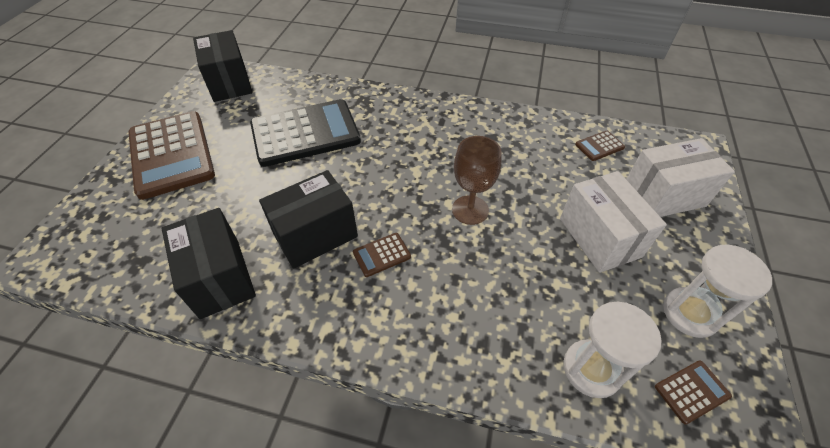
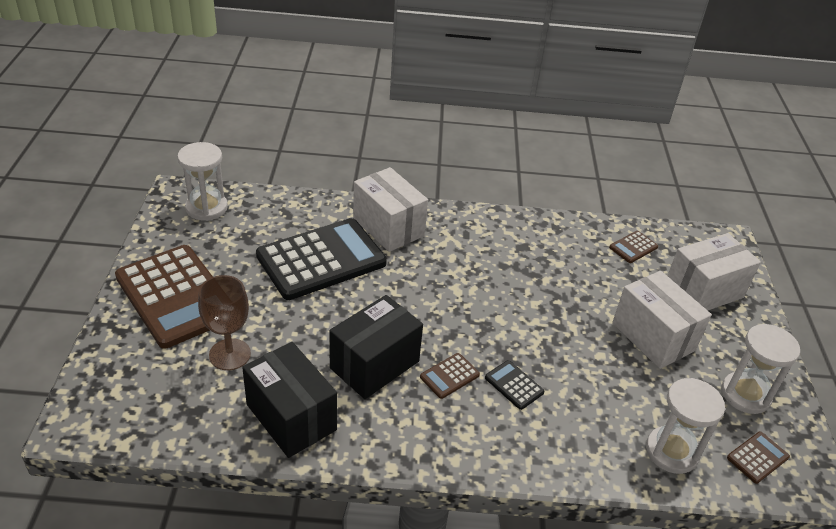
camera: 15 degrees left, 10 degrees down
black box [193,30,252,102] -> white hourglass [177,142,228,221]
brown goblet [452,136,502,225] -> brown goblet moved to [198,275,251,370]
none -> white box [353,167,428,252]
none -> black calculator [485,360,544,410]

